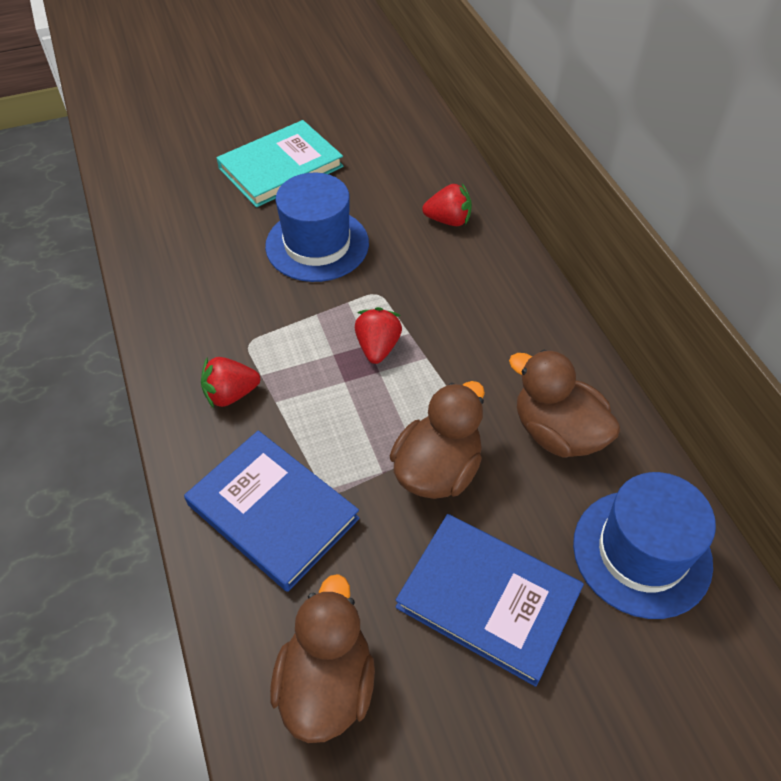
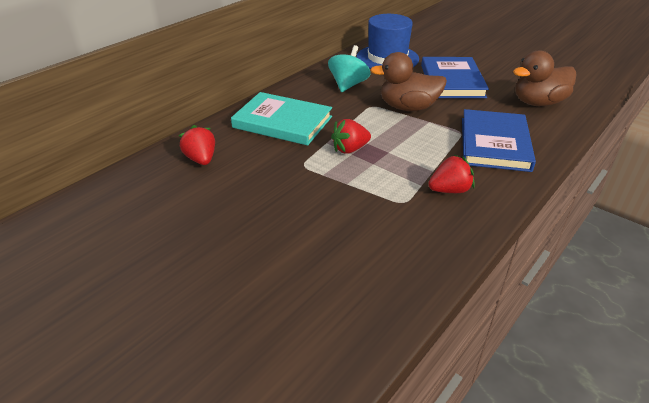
camera: 120 degrees left, 15 degrees down
red strawberry [201,357,260,408] -> red strawberry turned 60 degrees counterclockwise [428,155,474,193]
turquoise book [216,120,344,207] -> turquoise book moved to [231,92,332,146]
blue hat [265,173,369,282] -> none
brown duck [509,350,621,458] -> turquoise spinning top [328,45,370,92]

